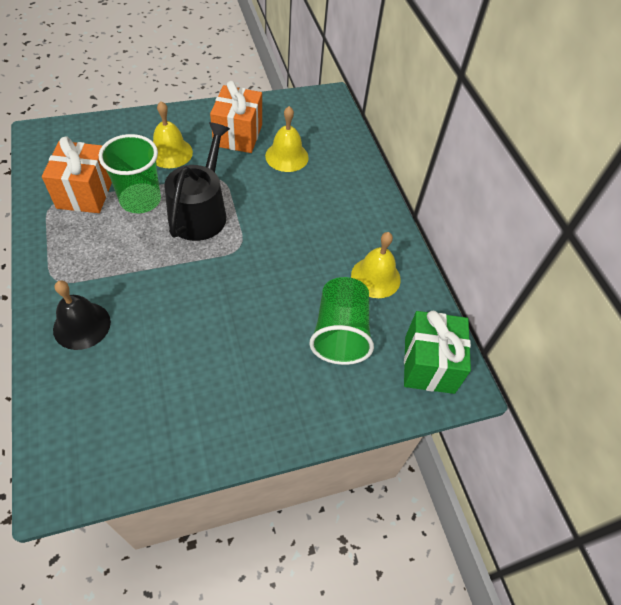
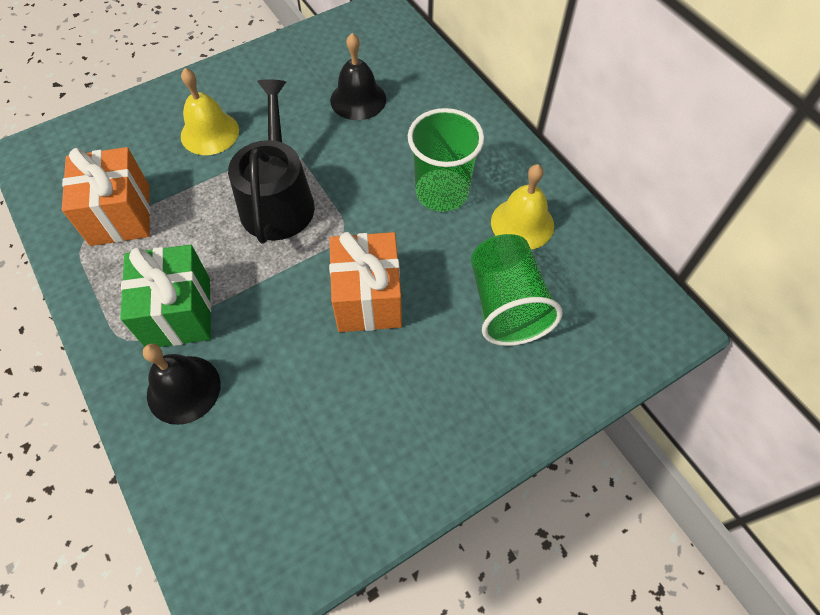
camera: 10 degrees left, 5 degrees up
green cup [99,134,161,213] -> green cup moved to [408,108,484,212]
orange gift [210,81,262,153] -> orange gift moved to [329,232,402,332]
yellow bell [265,106,309,172] -> black bell [330,33,386,120]
green gift [404,311,471,394] -> green gift moved to [120,245,211,347]

